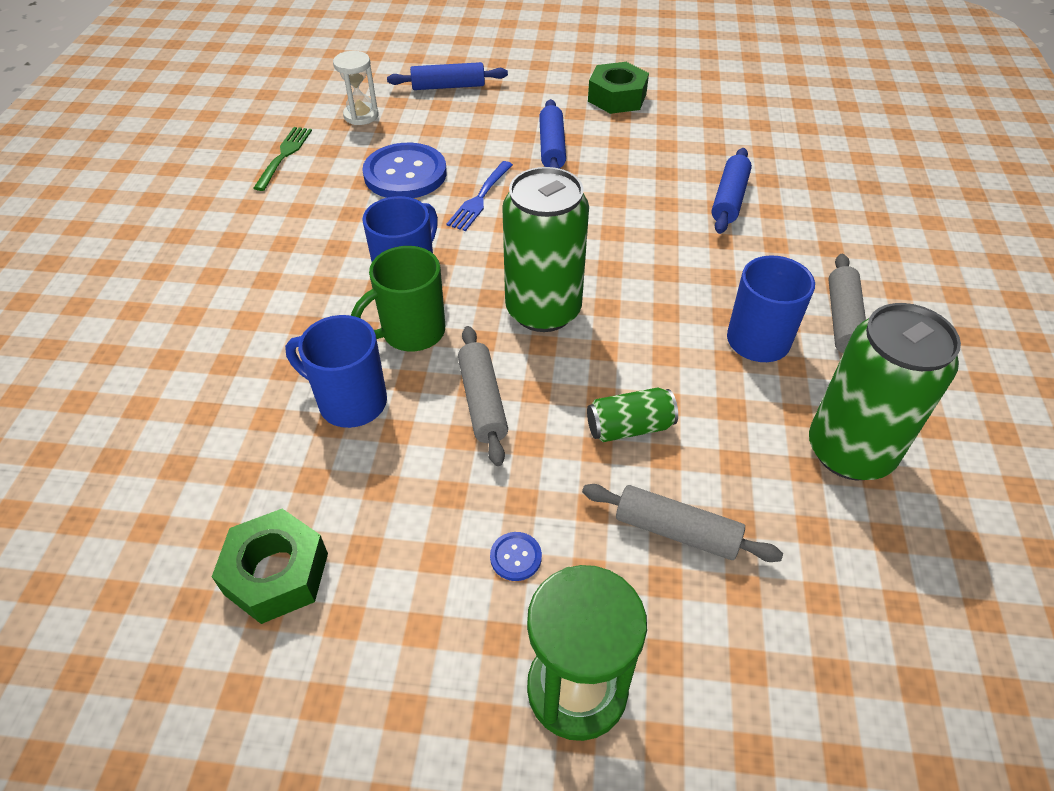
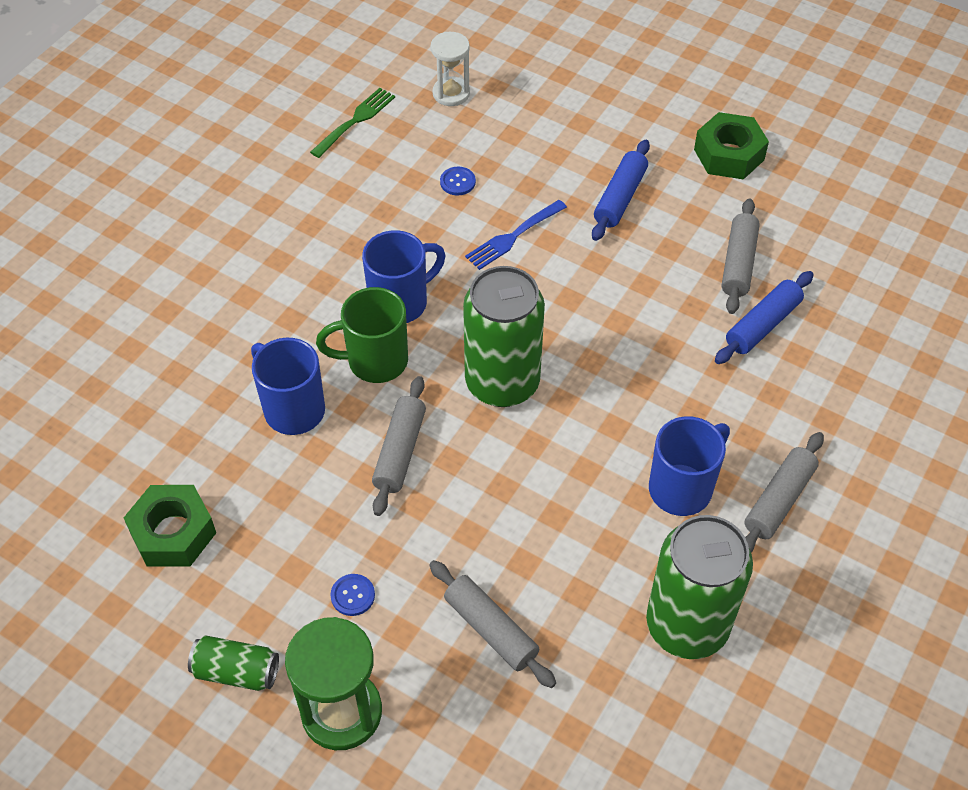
camera: 25 degrees right, 5 degrees up
blue button [362,143,447,198] -> blue button [440,167,476,195], size x0.41
blue rolling pin [387,62,508,90] -> none
green can [587,388,678,442] -> green can moved to [188,636,279,691]
none -> grey rolling pin [722,199,760,314]

